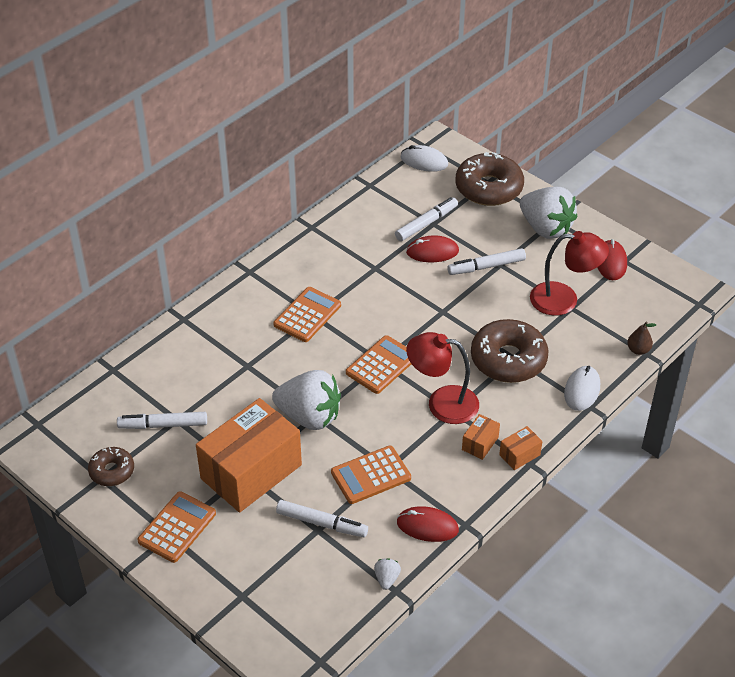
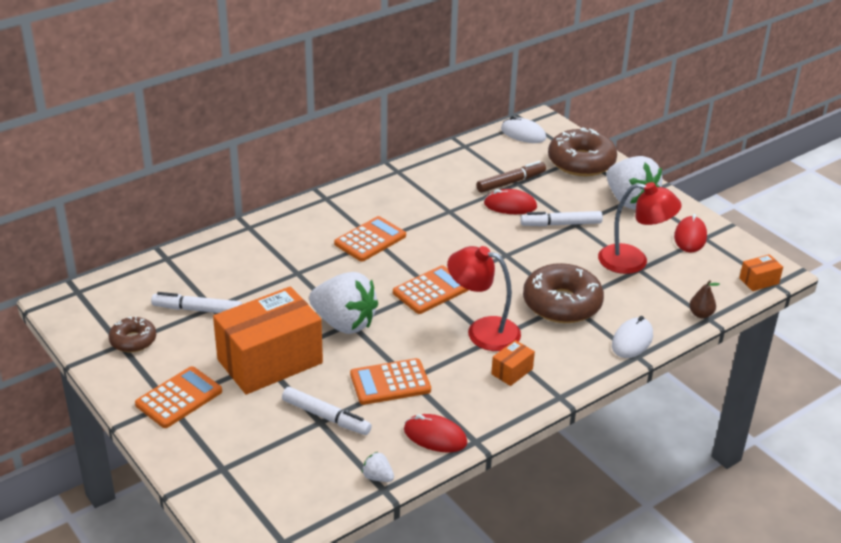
camera: 10 degrees right, 10 degrees down
white strawberry [374,558,401,590] -> white strawberry turned 75 degrees counterclockwise [362,452,394,482]
white marker [395,197,458,241] -> brown marker [476,161,546,193]
orange box [499,426,542,470] -> orange box moved to [739,254,783,291]

